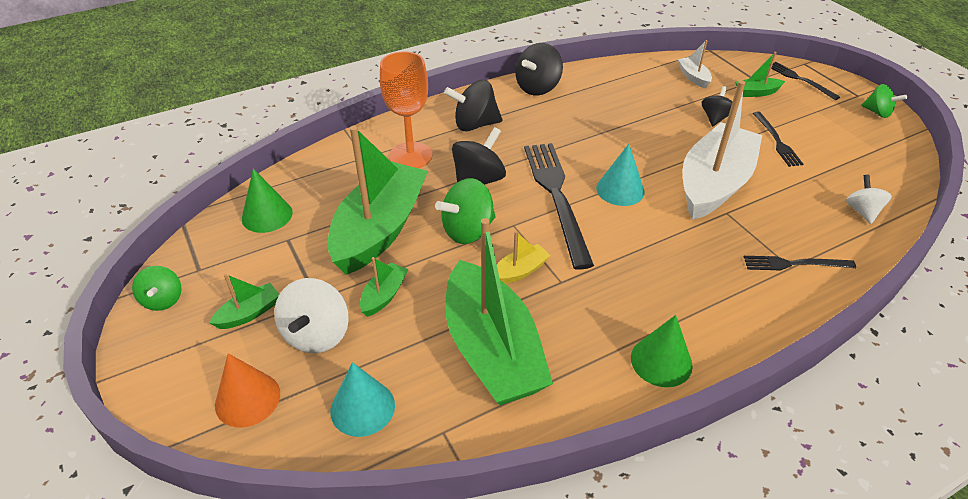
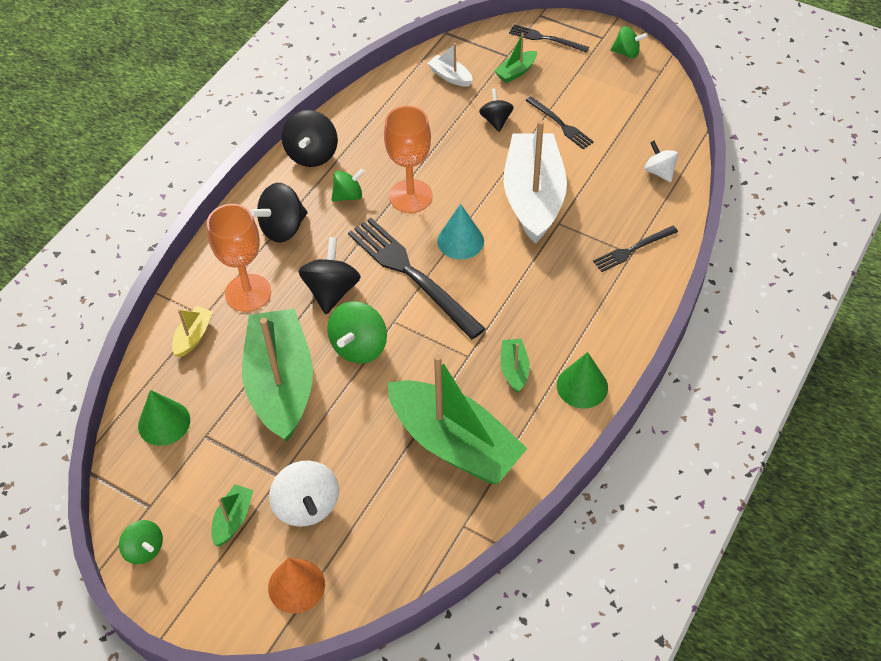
camera: 30 degrees left, 10 degrees up
turquoise cone [330,362,395,437] -> none
green boat [360,257,408,317] -> green boat moved to [500,339,530,393]
yellow boat [497,231,551,284] -> yellow boat moved to [172,306,213,357]
none -> green spinning top [331,168,365,202]
none -> orange goblet [384,106,433,213]

